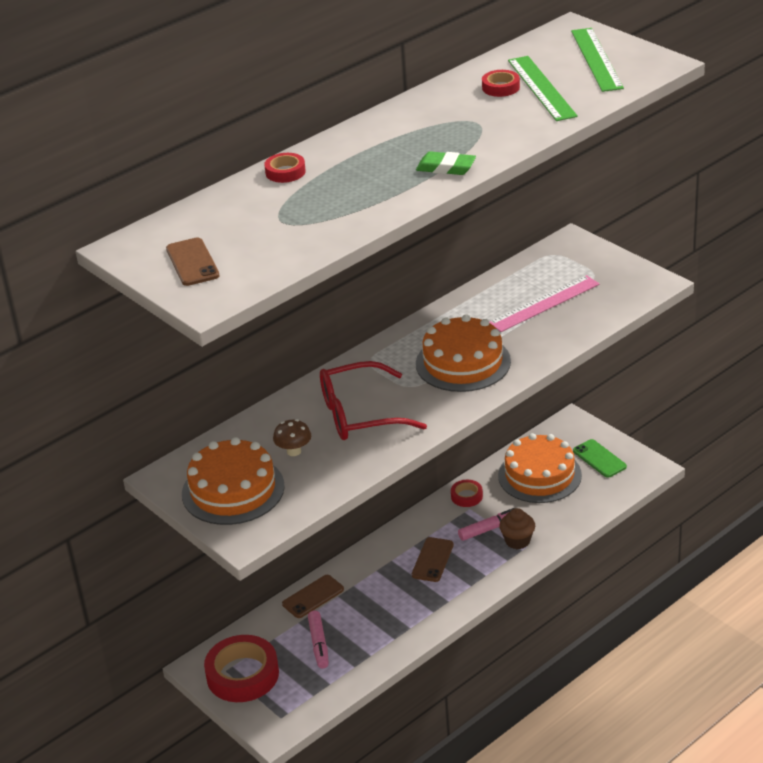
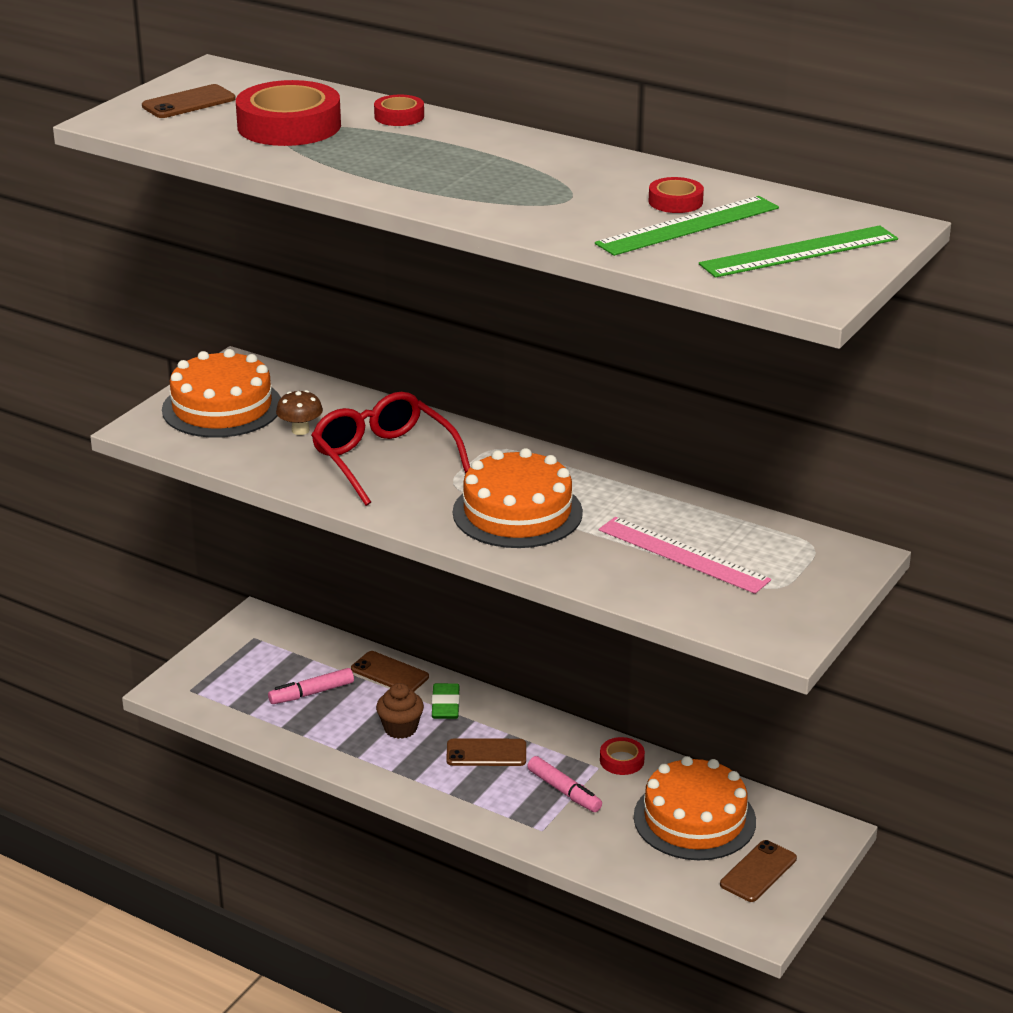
camera: 70 degrees right, 5 degrees down
red tape [204,635,279,702] -> red tape moved to [236,80,341,146]
green eraser [416,151,476,175] -> green eraser moved to [432,683,460,719]
brown cupcake [499,508,535,549] -> brown cupcake moved to [376,683,424,739]
green phone [573,439,627,478] -> brown phone [720,840,797,902]

